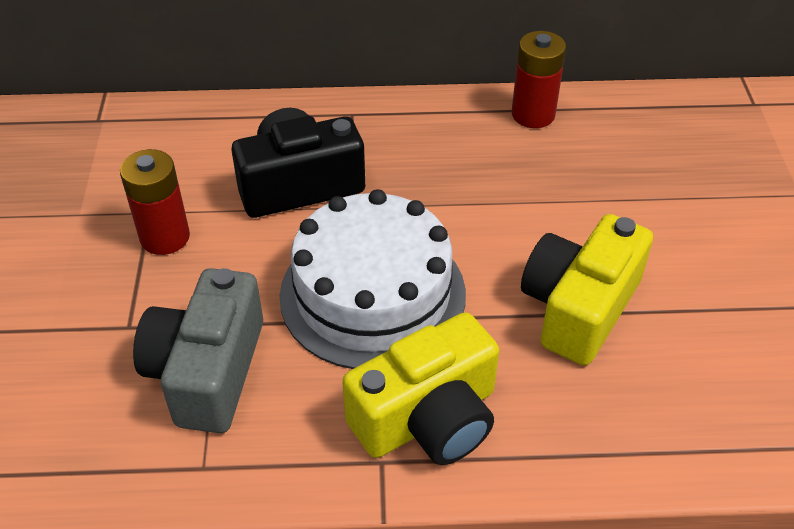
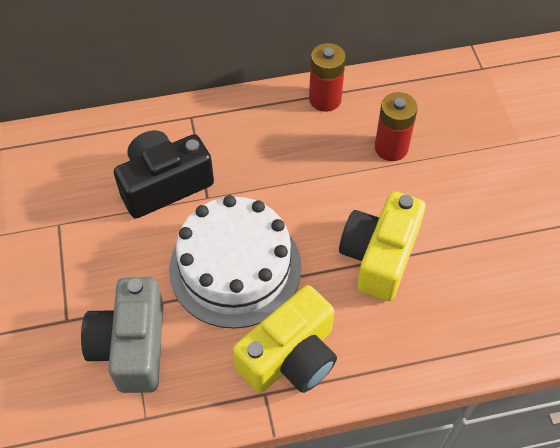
camera: 10 degrees left, 10 degrees up
red battery [120,149,190,255] -> red battery moved to [375,92,418,161]

